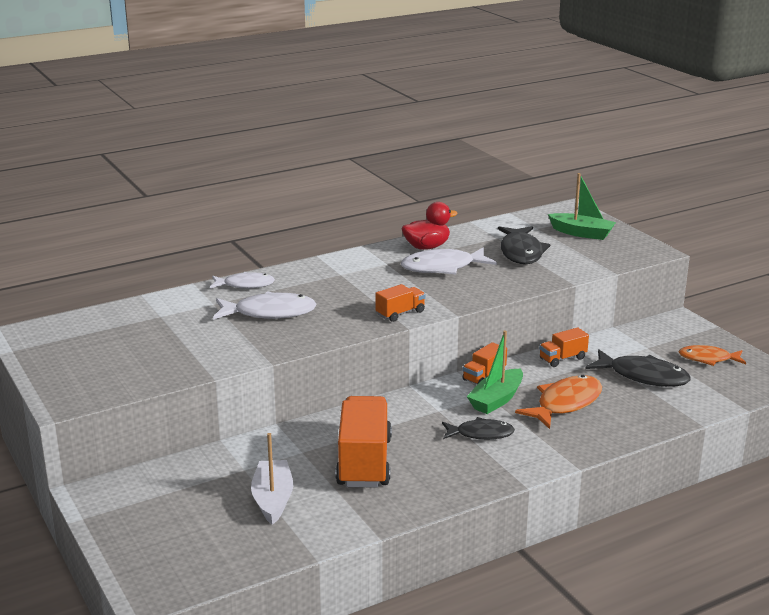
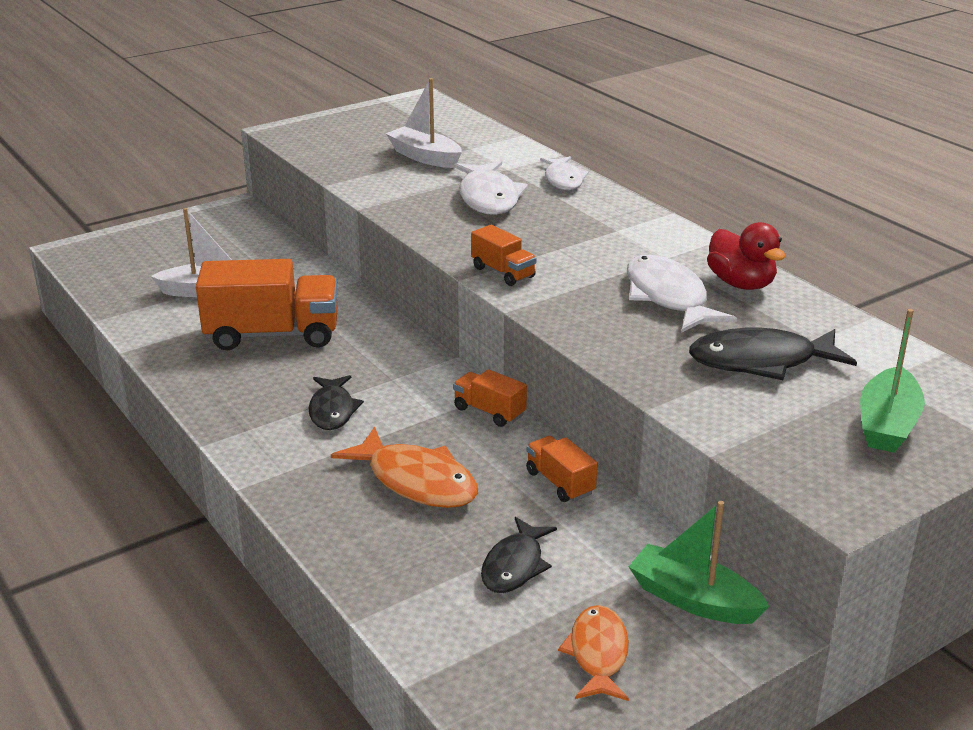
camera: 85 degrees right, 5 degrees up
green boat [467,331,523,414] -> green boat moved to [629,501,770,624]
black fish [585,349,691,387] -> black fish [481,517,557,593], size x0.66
none -> white boat [386,78,462,168]

